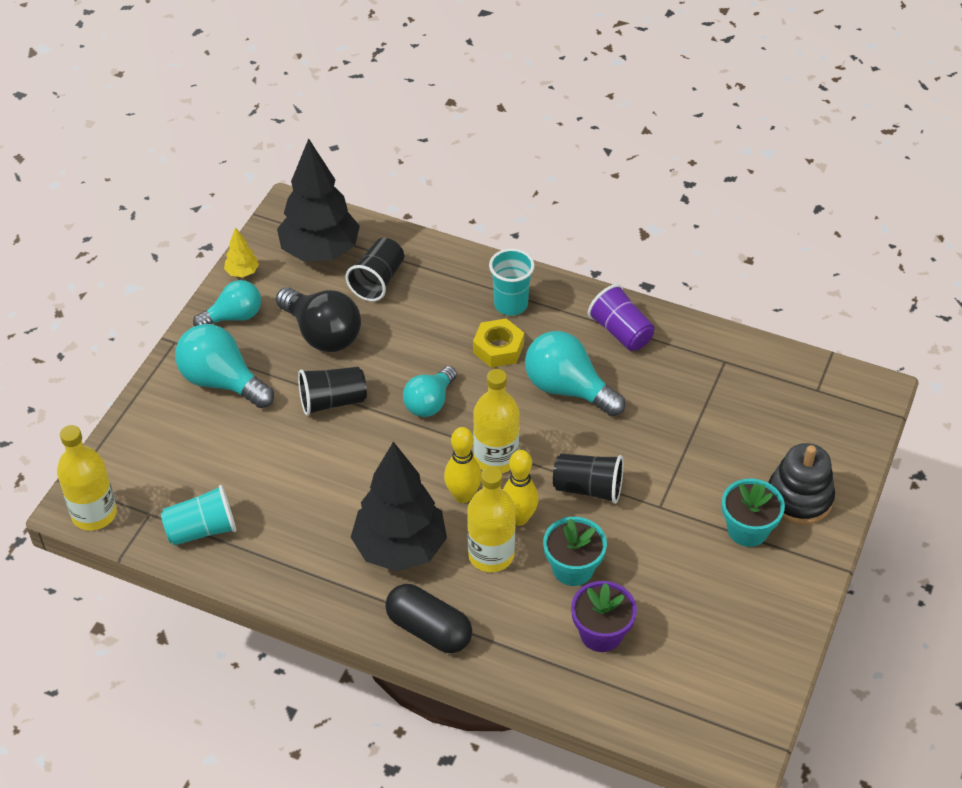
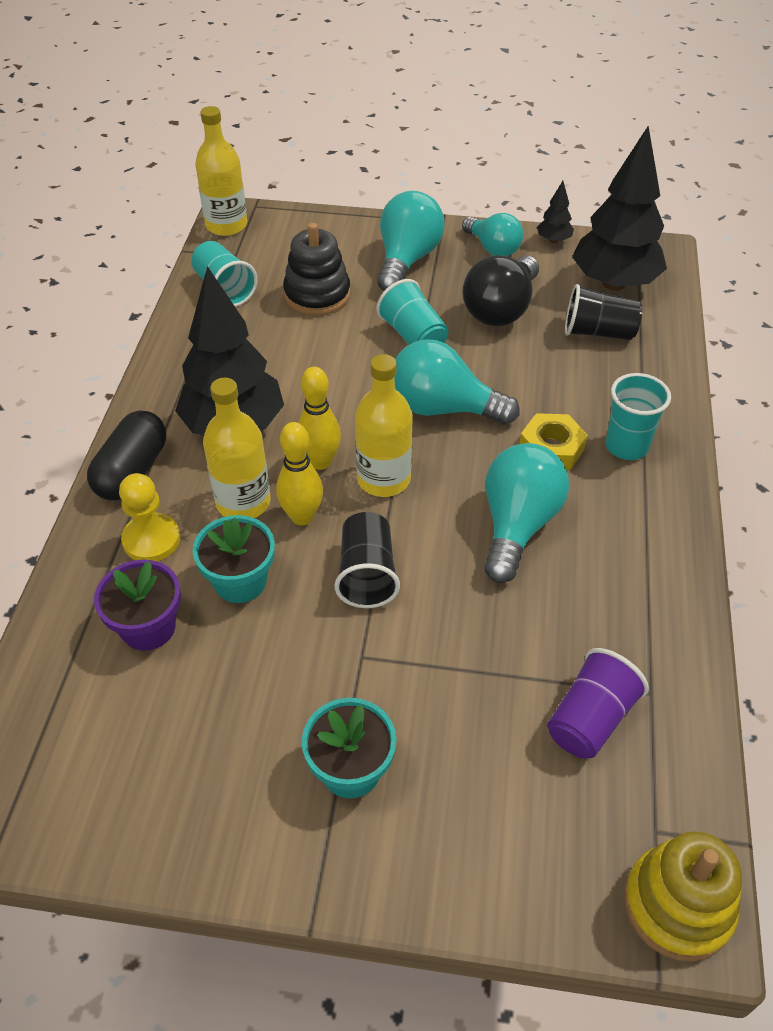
camera: 75 degrees right, 0 degrees up
yellow tree [224,227,259,277] -> black tree [537,181,574,243]
black cup [298,367,367,416] -> turquoise cup [376,279,448,345]
turquoise light bulb [403,366,457,417] -> turquoise light bulb [395,339,520,425], size x1.50
purple cup [588,284,654,351] -> purple cup moved to [547,648,649,758]
black stacking toy [768,443,835,525] -> black stacking toy moved to [283,223,351,315]
none -> yellow pawn [119,473,180,561]
none -> yellow stacking toy [624,831,742,962]

